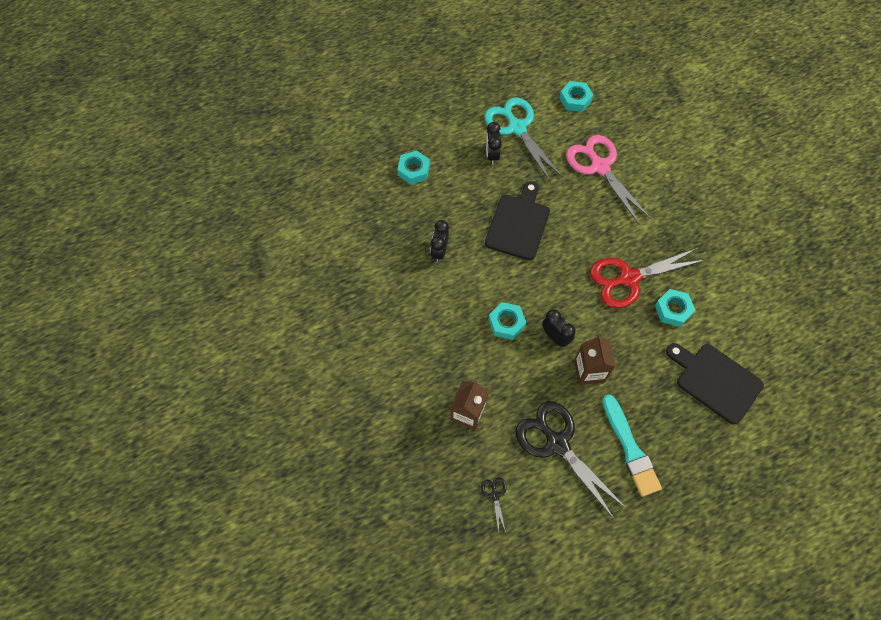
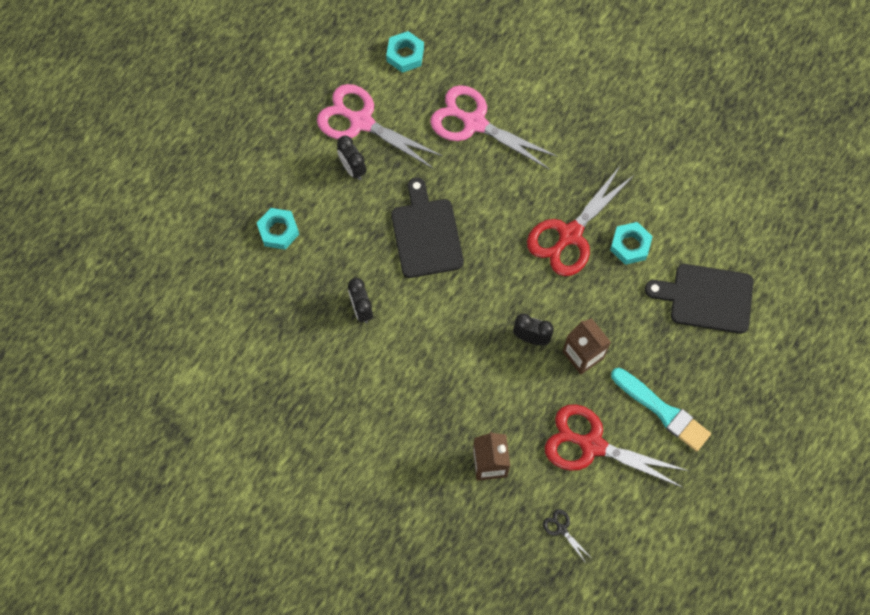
camera: 30 degrees left, 5 degrees up
turquoise scissors [484,97,563,182] -> pink scissors [317,84,442,169]
turquoise nut [488,302,526,340] -> none
black scissors [515,401,627,520] -> red scissors [545,404,689,488]

